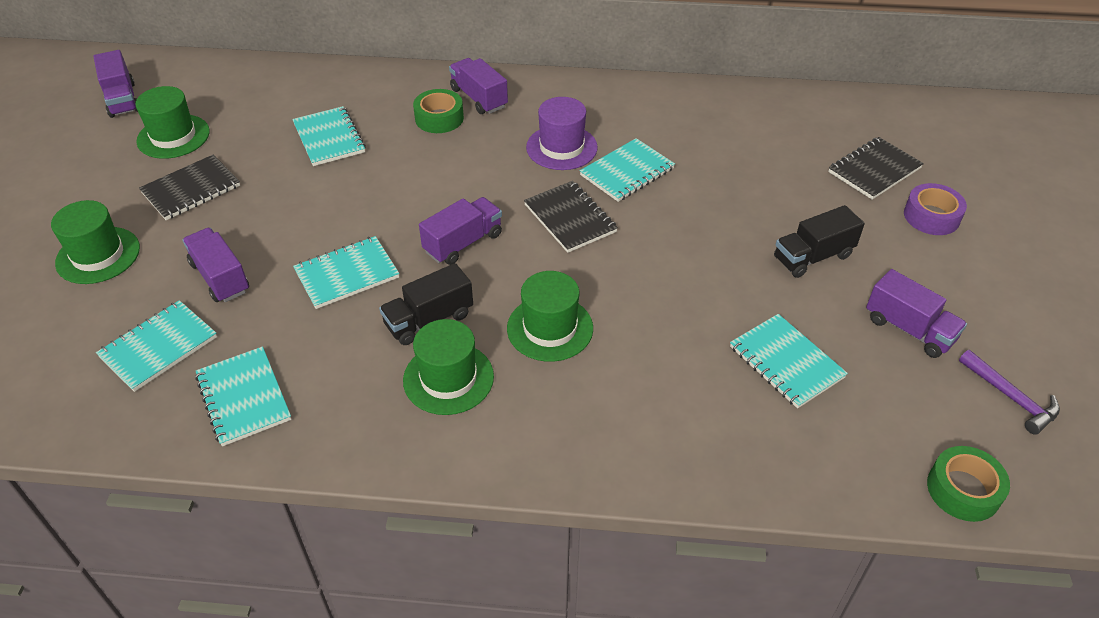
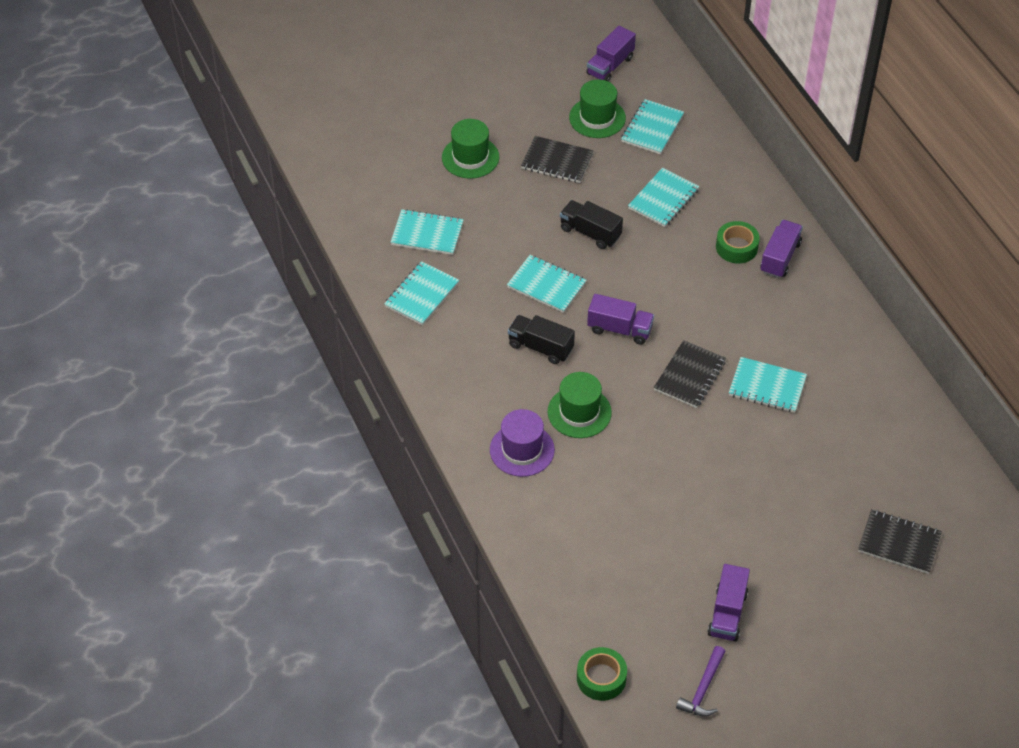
camera: 60 degrees right, 5 degrees up
purple truck [182,228,249,302] -> none
green hat [403,319,494,415] -> none
purple hat [526,97,598,170] -> purple hat moved to [490,409,555,477]
turquoise notebook [730,314,848,408] -> turquoise notebook moved to [621,99,684,154]
black truck [774,205,865,278] -> black truck moved to [560,200,623,249]
purple tape [904,183,967,235] -> none

